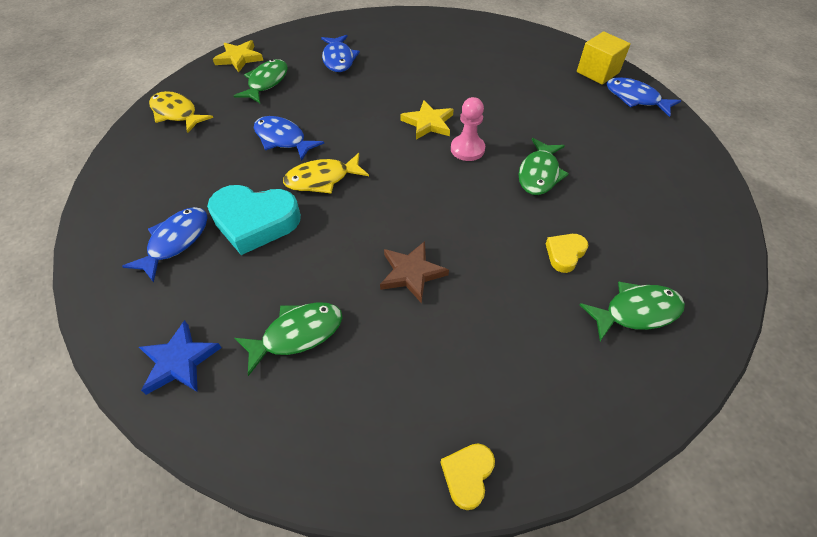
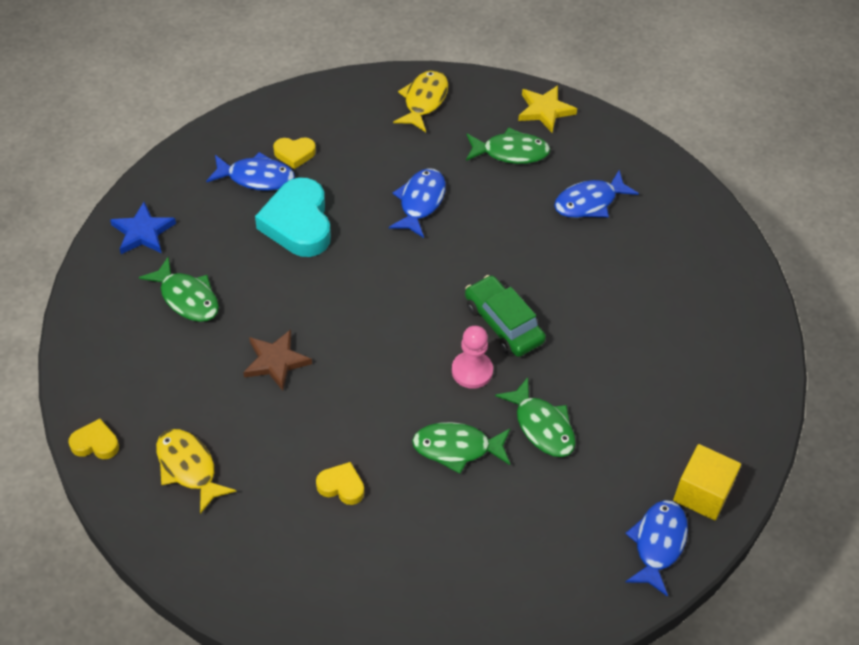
camera: 70 degrees right, 0 degrees up
yellow fish [283,153,369,194] -> yellow fish moved to [156,429,236,514]
yellow star [400,100,454,140] -> green car [465,275,546,357]
green fish [579,282,685,341] -> green fish moved to [495,377,576,457]
none -> yellow heart [273,137,316,169]

